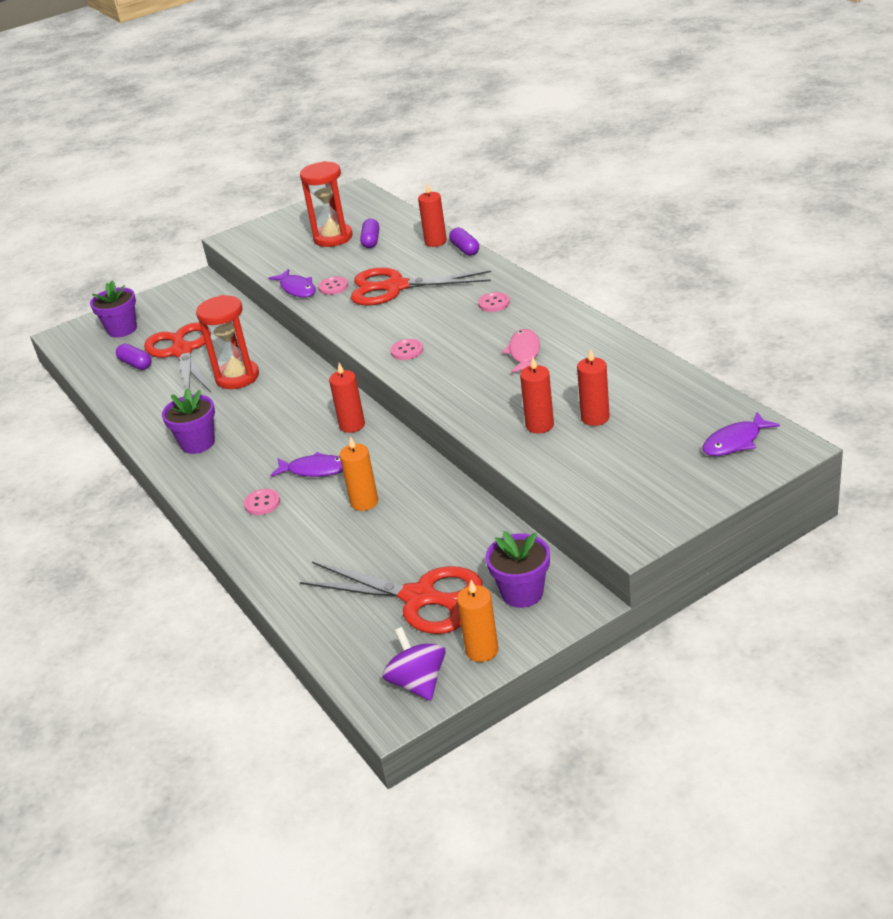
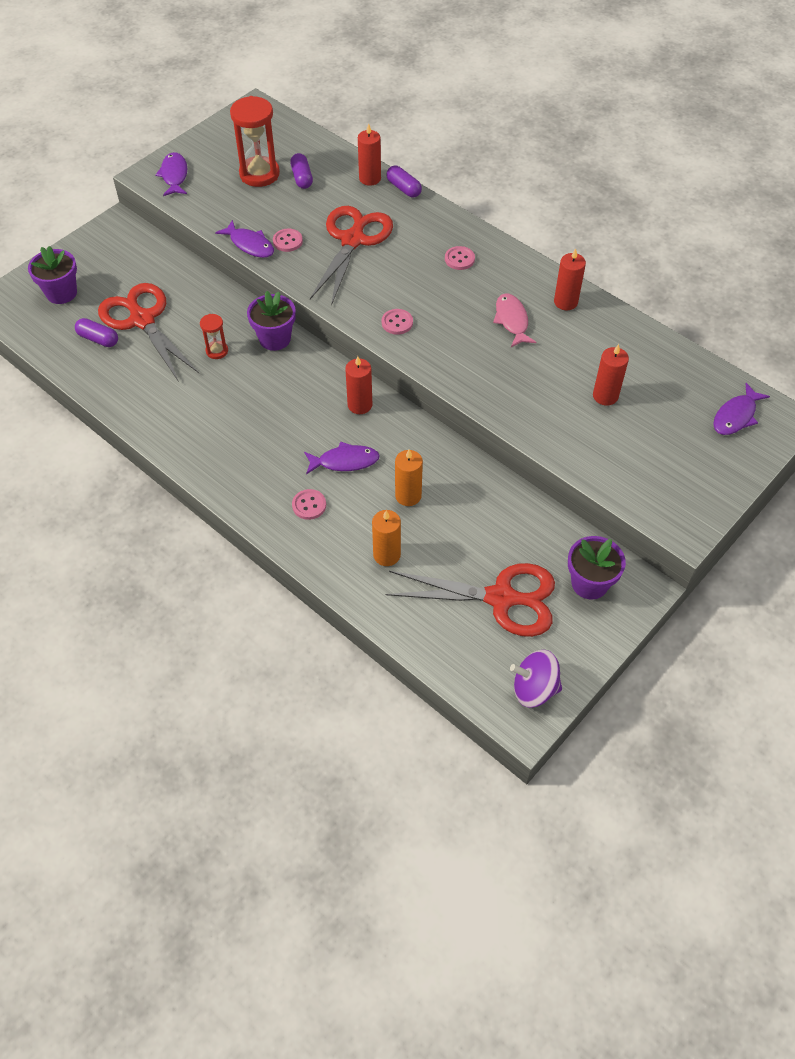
camera: 20 degrees left, 20 degrees up
purple flower pot [162,388,215,454] -> purple flower pot moved to [247,291,296,351]
red hourglass [196,295,259,389] -> red hourglass [200,314,228,359], size x0.51
red scissors [351,268,491,306] -> red scissors turned 120 degrees clockwise [310,206,393,306]
purple spinning top [382,627,445,701] -> purple spinning top turned 45 degrees counterclockwise [510,650,562,708]
orange candle [457,580,499,662] -> orange candle moved to [372,510,401,566]
red candle [520,357,554,434] -> red candle moved to [554,248,586,310]
none -> purple fish [155,152,187,196]

